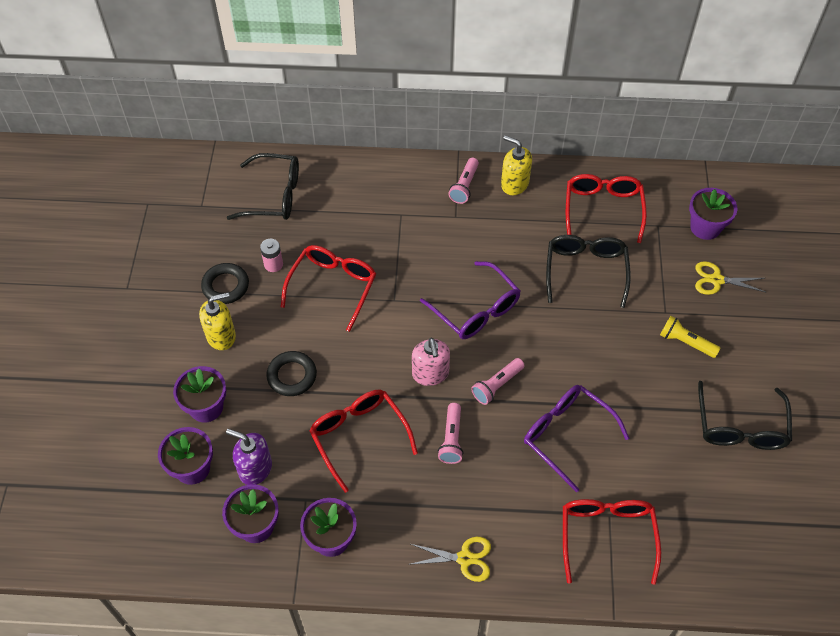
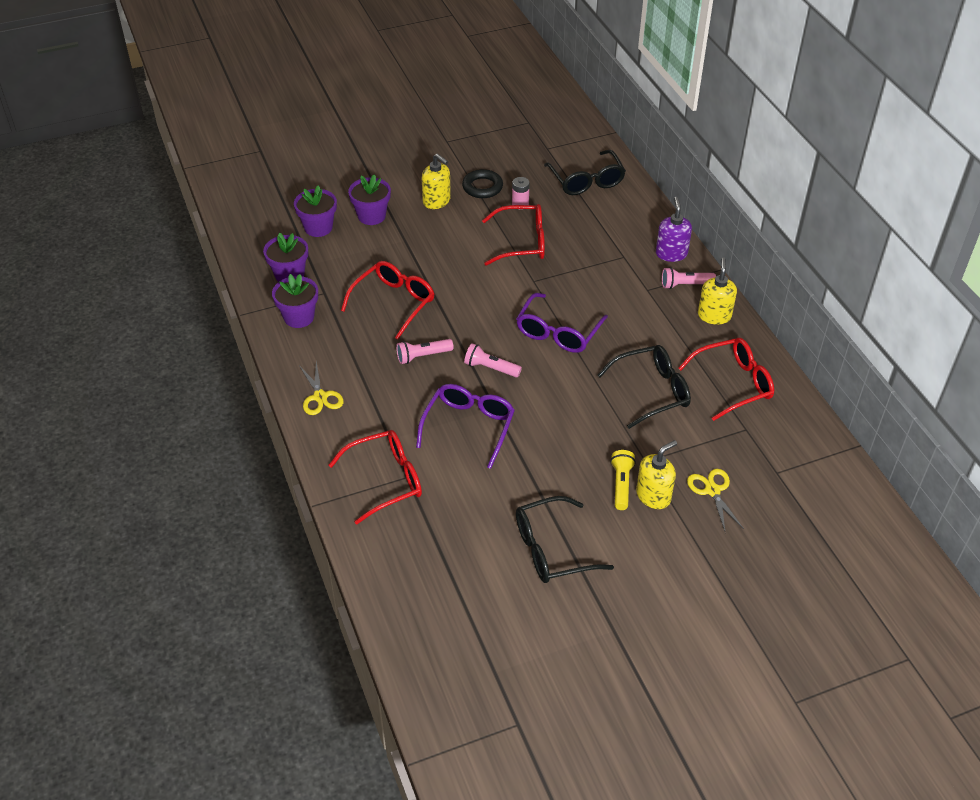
camera: 65 degrees right, 10 degrees down
purple soap dispenser [226,429,272,485] -> purple soap dispenser moved to [656,197,692,262]
black ring [266,351,317,396] -> none
pink soap dispenser [412,338,450,386] -> none
purple flower pot [689,188,737,240] -> none
none -> yellow soap dispenser [636,440,677,509]

